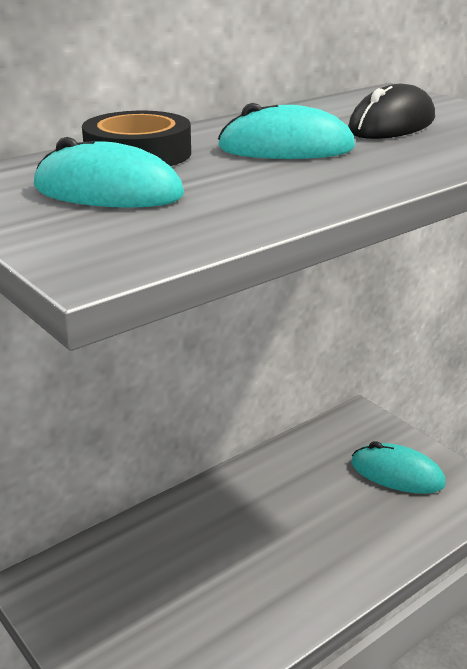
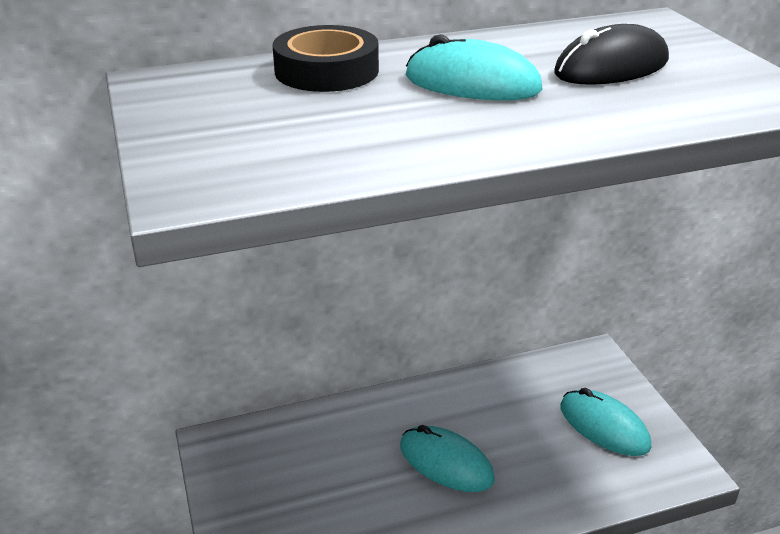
camera: 20 degrees right, 5 degrees up
turquoise mouse [34,137,184,208] -> turquoise mouse moved to [400,425,495,492]

